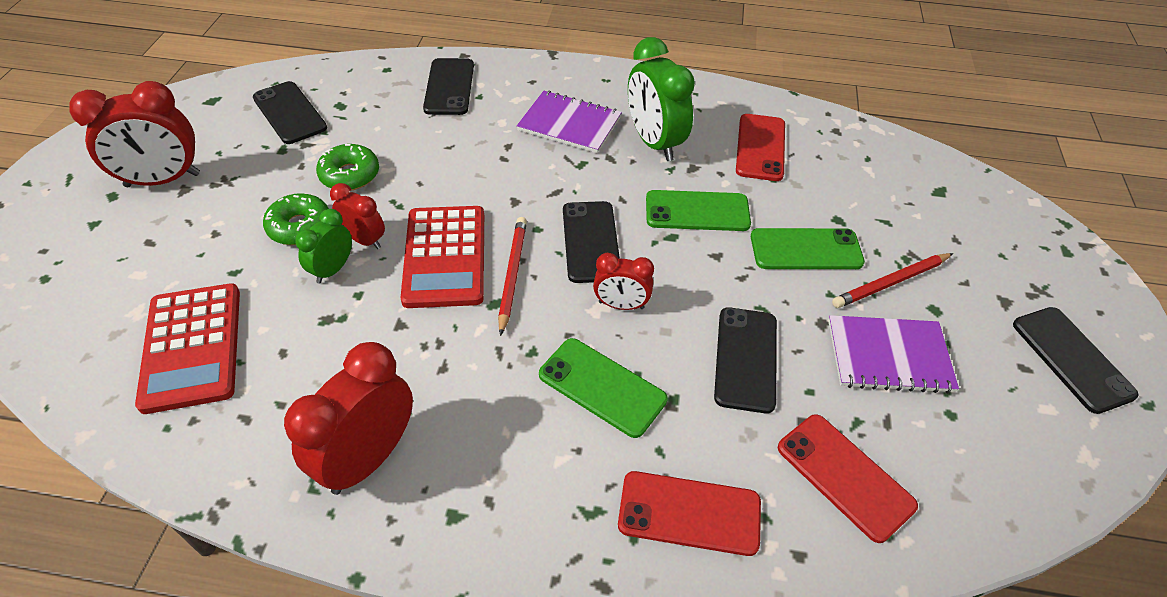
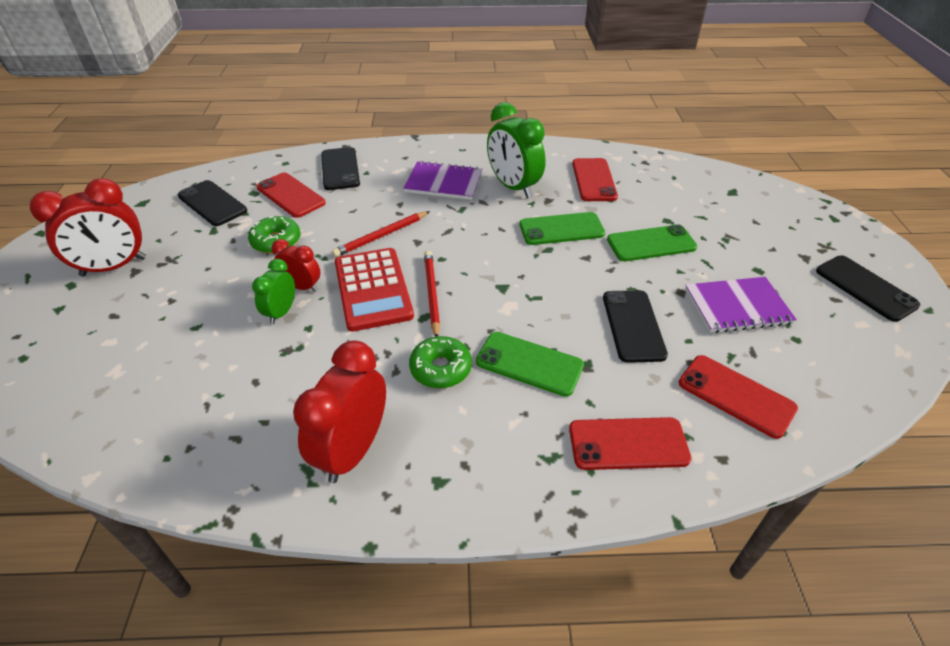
camera: 10 degrees left, 5 degrees down
red calculator [135,283,240,414] -> none
green donut [263,193,329,245] -> green donut moved to [409,336,472,388]
black phone [563,201,620,283] -> none
red clock [593,253,654,310] -> none
red pencil [832,253,953,308] -> red pencil moved to [332,211,430,257]
none -> red phone [256,173,326,218]

